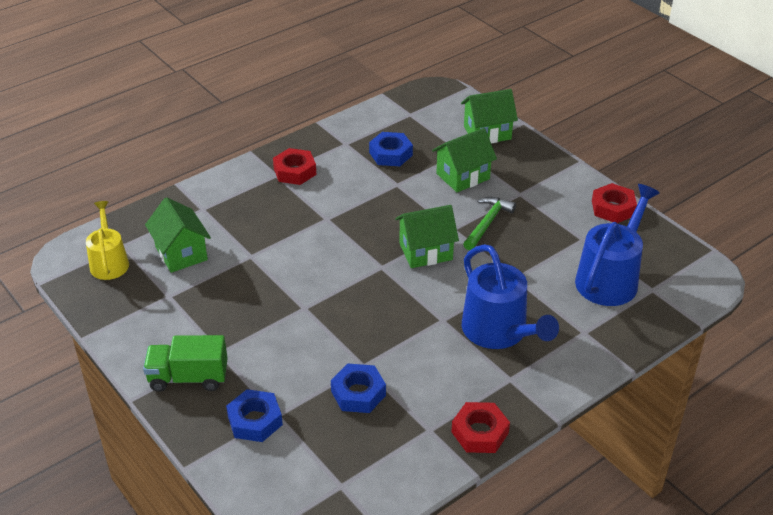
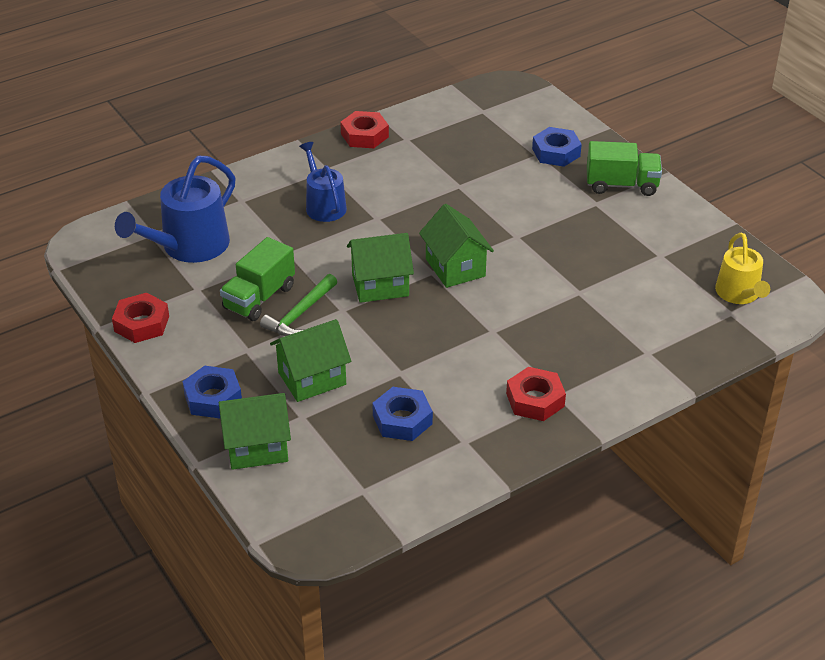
camera: 175 degrees left, 0 degrees up
green house [145,197,211,273] -> green house moved to [419,204,494,288]
blue nut [331,363,386,413] -> blue nut moved to [182,366,242,419]
blue watering can [462,244,559,349] -> blue watering can [299,142,347,222], size x0.63
none -> green truck [220,237,295,321]

